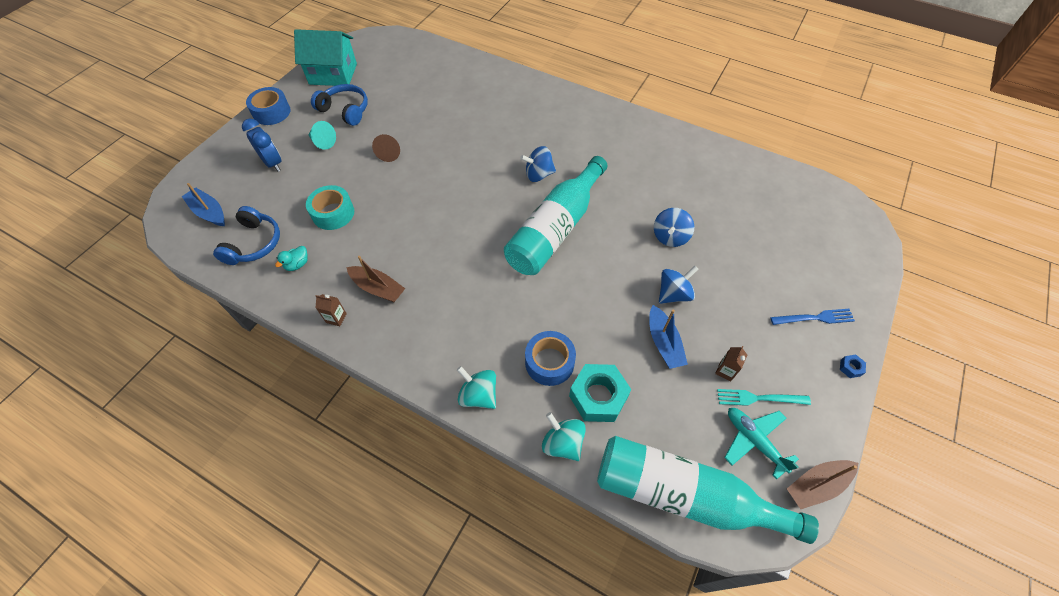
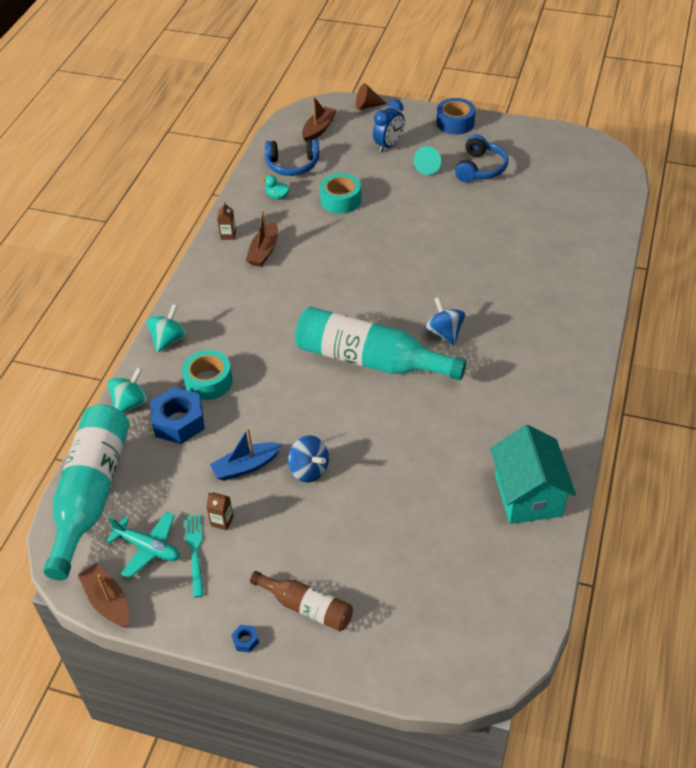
camera: 80 degrees right, 10 degrees down
blue boat [182,183,225,226] -> brown boat [302,96,337,143]
turquoise house [294,29,357,86] -> turquoise house moved to [490,425,576,524]
brown cone [372,134,400,162] -> brown cone moved to [356,83,387,110]
blue tape [525,331,576,386] -> turquoise tape [182,350,233,400]
turquoise nut [569,364,631,422] -> blue nut [150,387,205,444]
blue spinning top [654,208,694,247] -> none
turquoise plane [724,408,799,479] -> turquoise plane turned 75 degrees clockwise [106,512,180,578]
blue fork [770,309,855,325] -> brown bottle [250,571,353,631]

